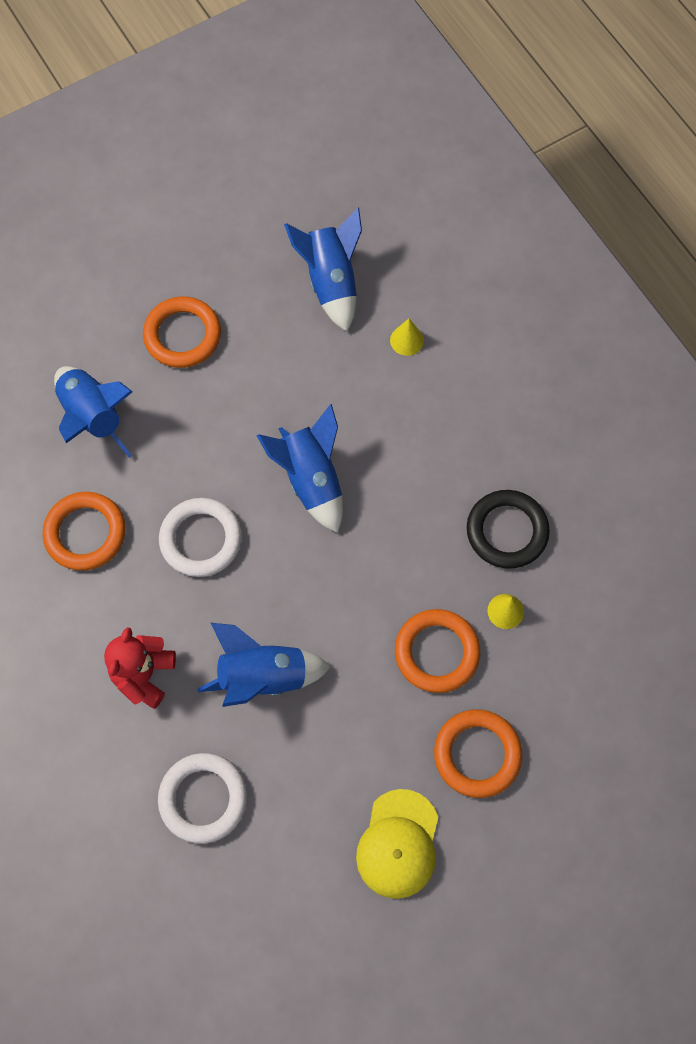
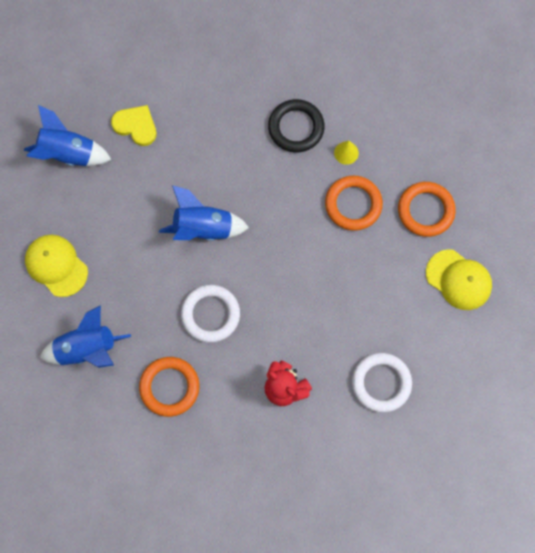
camera: 65 degrees left, 5 degrees up
orange ring [143,297,221,368] -> yellow cap [25,235,88,297]
blue rocket [197,623,330,707] -> none
yellow cone [390,319,424,356] -> yellow heart [111,105,157,146]

